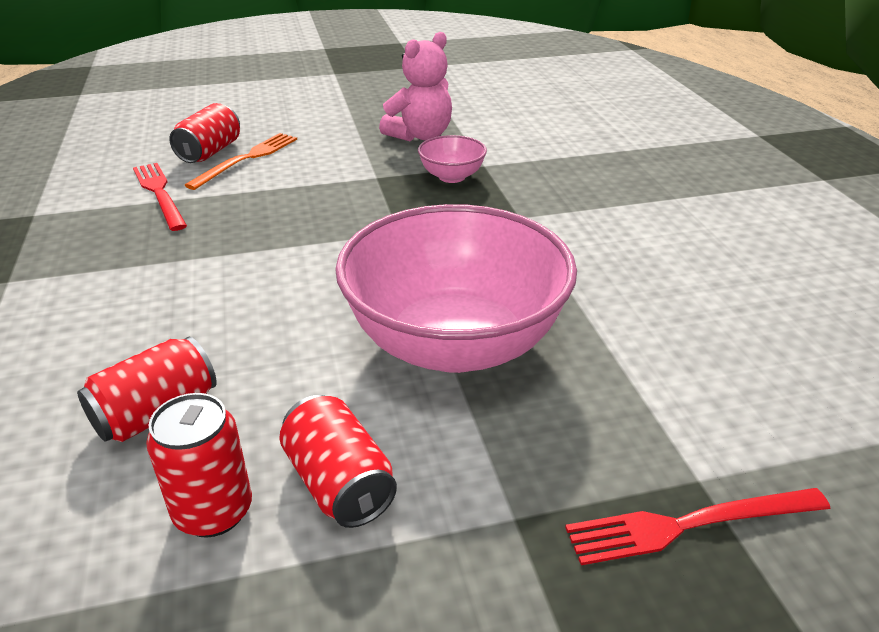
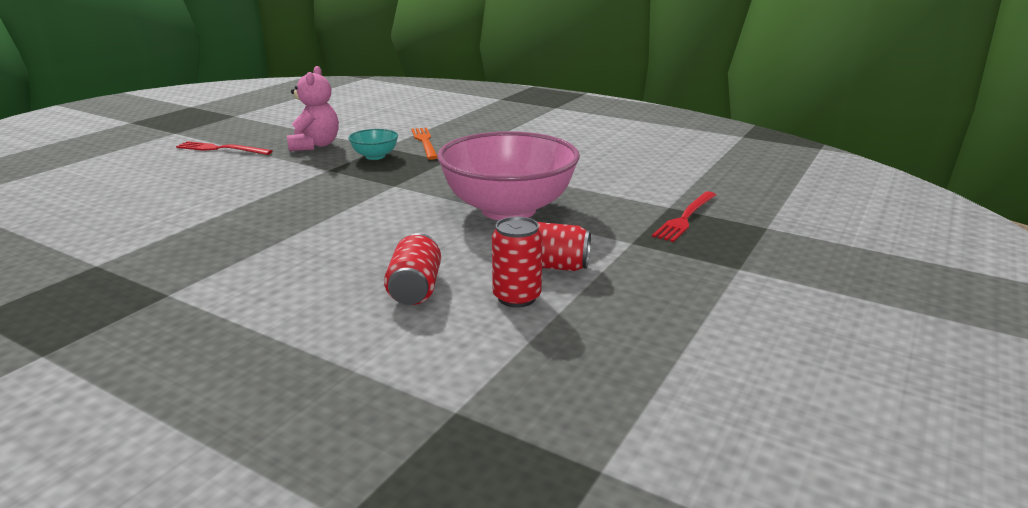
camera: 45 degrees left, 10 degrees down
red fork [133,163,187,231] -> red fork moved to [176,141,272,155]
red can [169,103,240,163] -> none
orange fork [185,133,297,190] -> orange fork moved to [411,128,437,160]
pink bowl [418,135,487,183] -> turquoise bowl [348,129,398,160]

